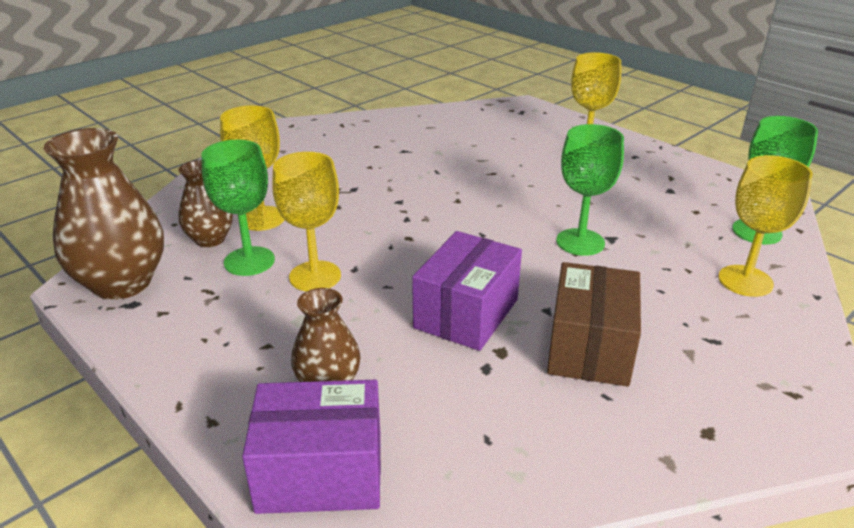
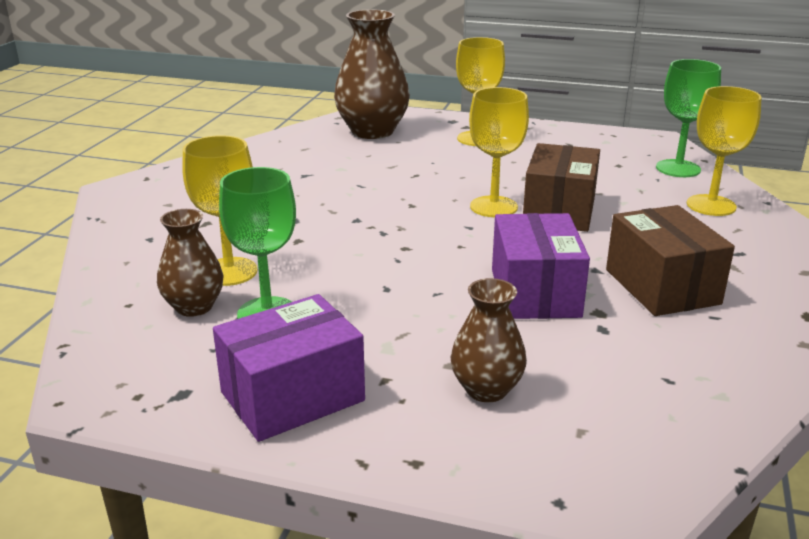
camera: 30 degrees left, 5 degrees down
brown vase [44,128,164,300] -> brown vase moved to [334,9,410,139]
purple box [242,380,381,514] -> purple box moved to [213,294,365,442]
yellow goblet [272,152,341,291] -> yellow goblet moved to [469,87,529,217]
green goblet [556,124,624,256] -> brown box [523,143,600,232]

